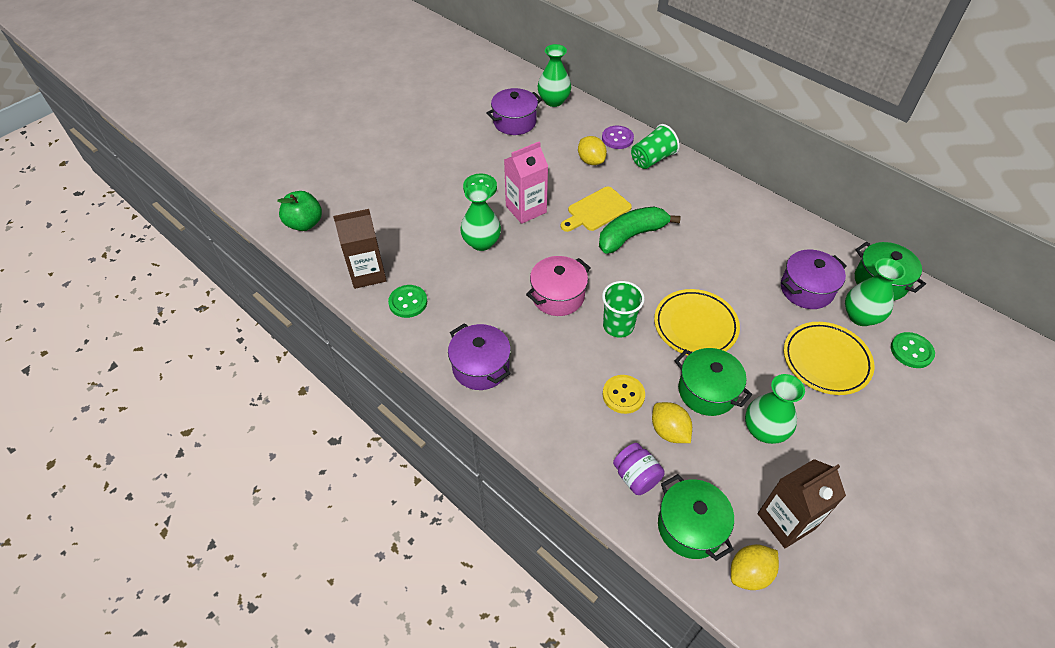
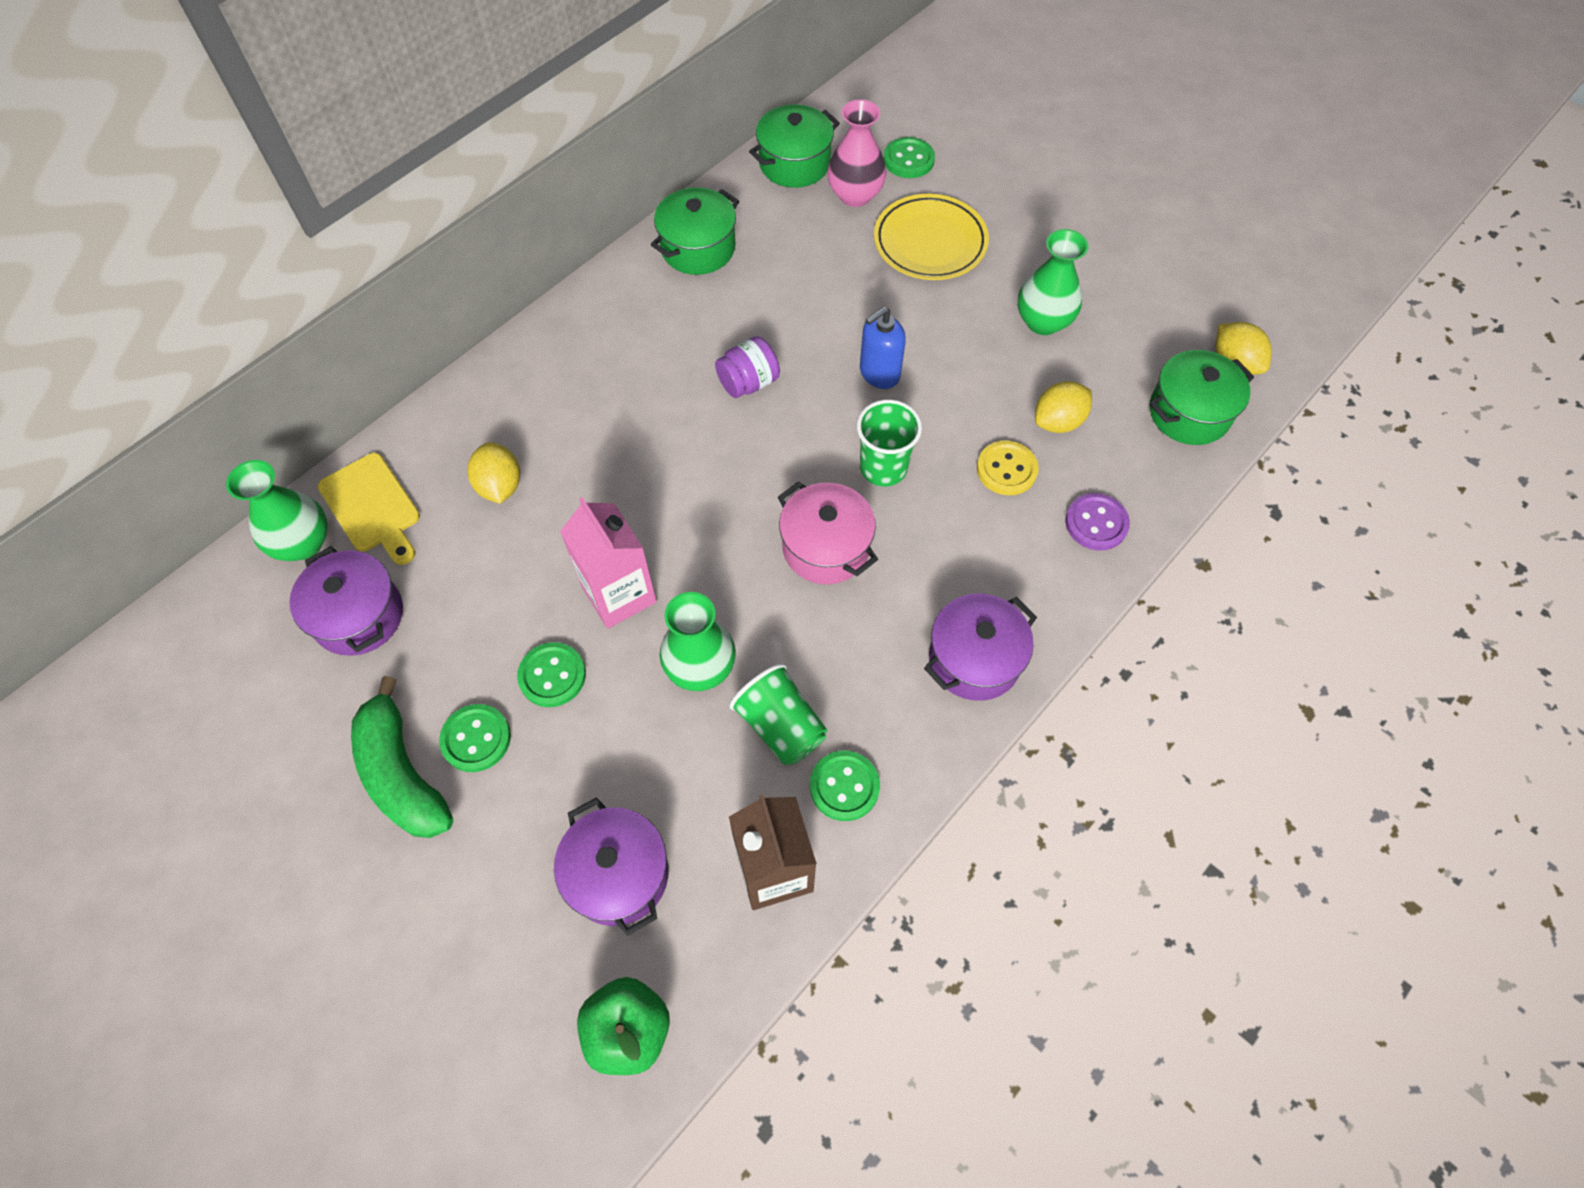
camera: 90 degrees left, 10 degrees up
yellow cutting board [561,186,632,232] -> yellow cutting board moved to [318,453,420,565]
yellow lemon [578,136,607,165] -> yellow lemon turned 75 degrees counterclockwise [467,442,520,504]
green banana [599,207,681,254] -> green banana moved to [351,676,453,838]
purple button [602,126,634,149] -> purple button moved to [1065,493,1130,550]
purple jar [613,443,665,495] -> purple jar moved to [715,336,780,398]
green cup [631,124,680,169] -> green cup moved to [729,663,827,765]
yellow plate [654,289,740,356] -> blue soap dispenser [860,307,906,389]
green pot [675,348,752,416] -> green pot moved to [651,187,739,275]
brown carton [758,459,846,548] -> none
purple pot [781,250,847,309] -> purple pot moved to [554,797,669,936]
green vase [845,258,906,326] -> pink vase [827,99,886,207]
none -> green button [439,704,511,772]

